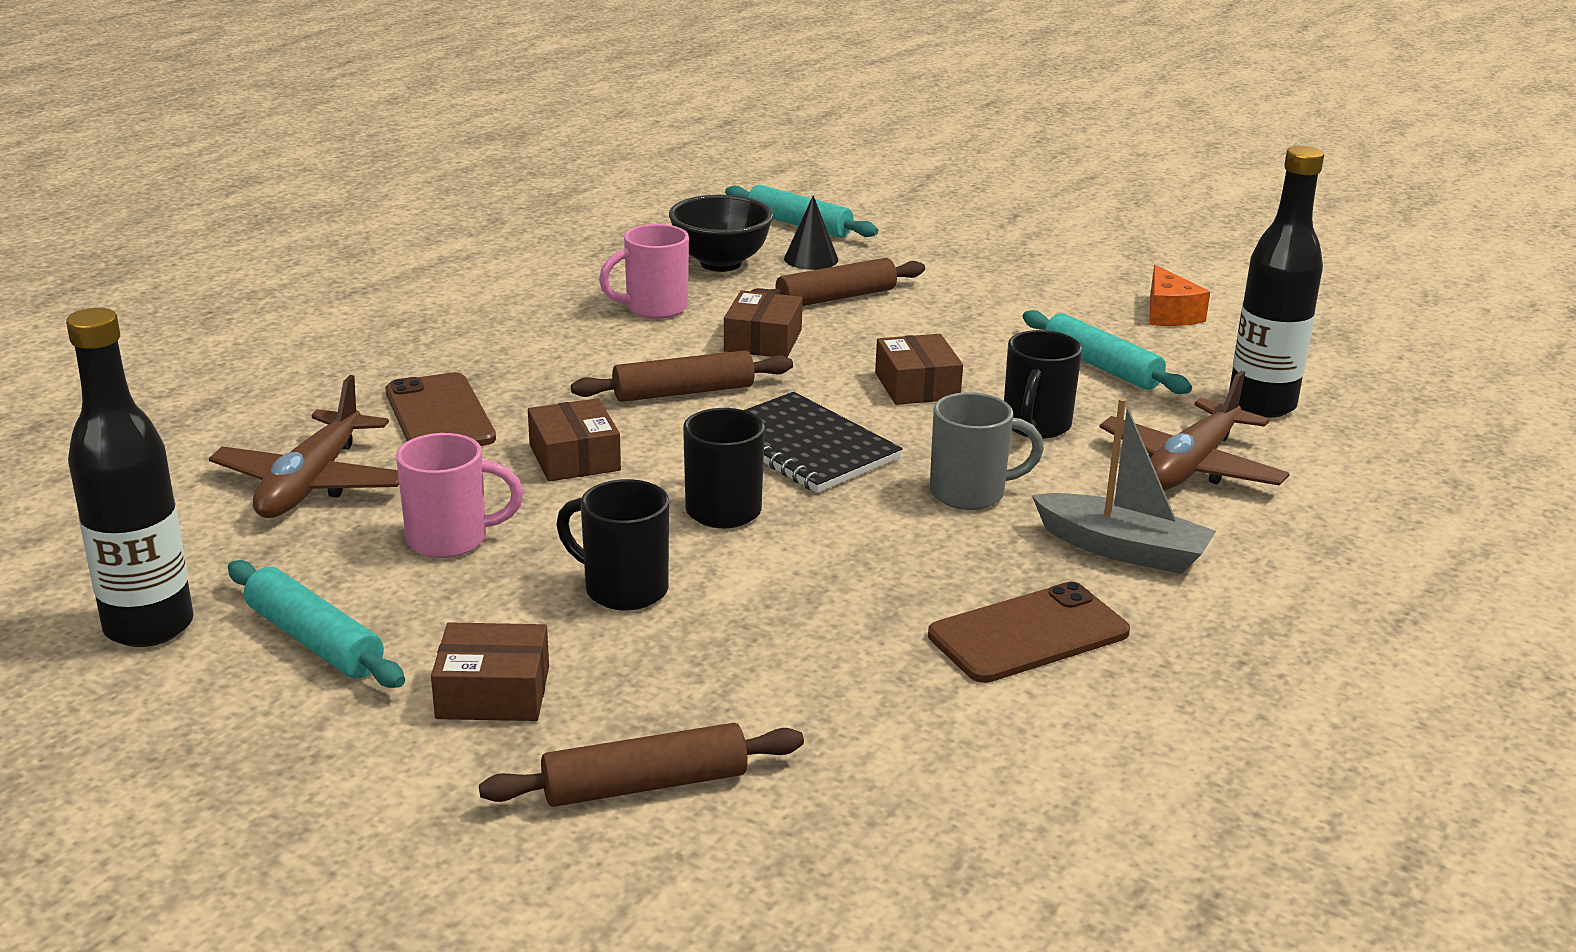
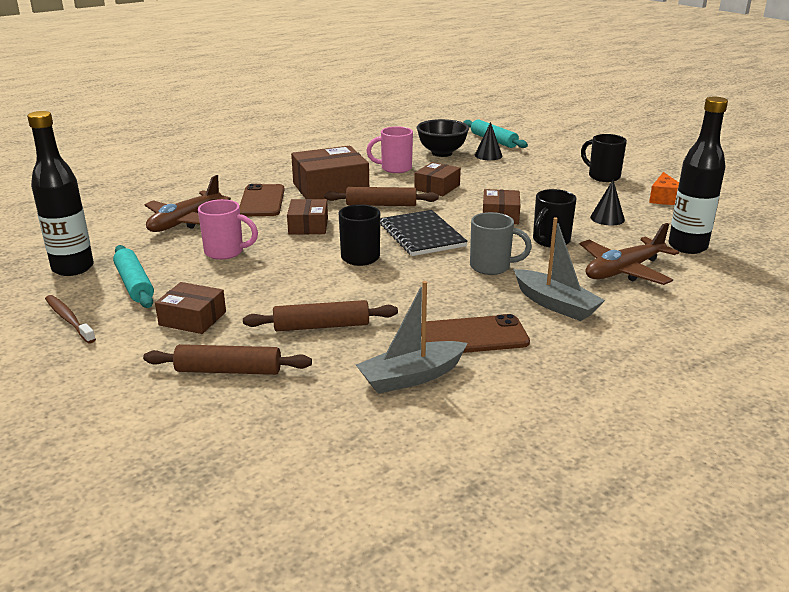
camera: 20 degrees right, 0 degrees up
black mug [557,479,669,611] -> black mug moved to [581,134,627,182]
brown rolling pin [751,258,925,306] -> brown rolling pin moved to [243,300,398,331]
turquoise rolling pin [1022,310,1192,394] -> black cone [590,180,625,226]
none -> brown toothbrush [45,295,96,343]
none -> brown box [291,146,369,199]
none -> grey boat [356,281,468,394]

